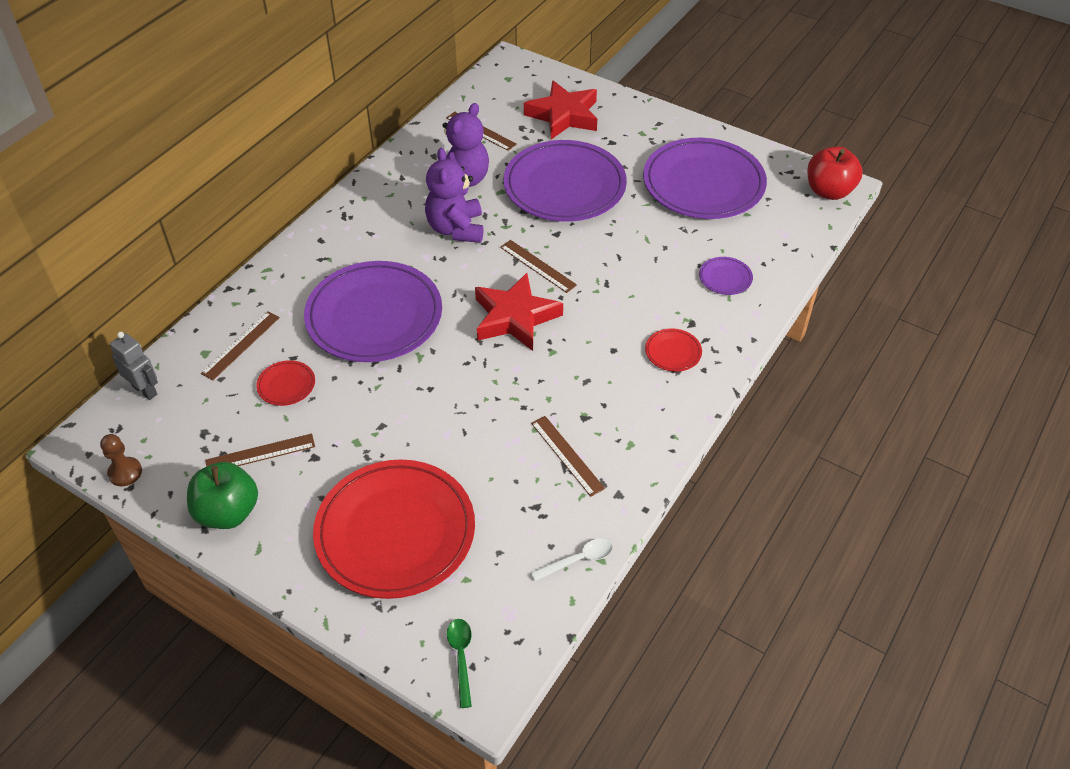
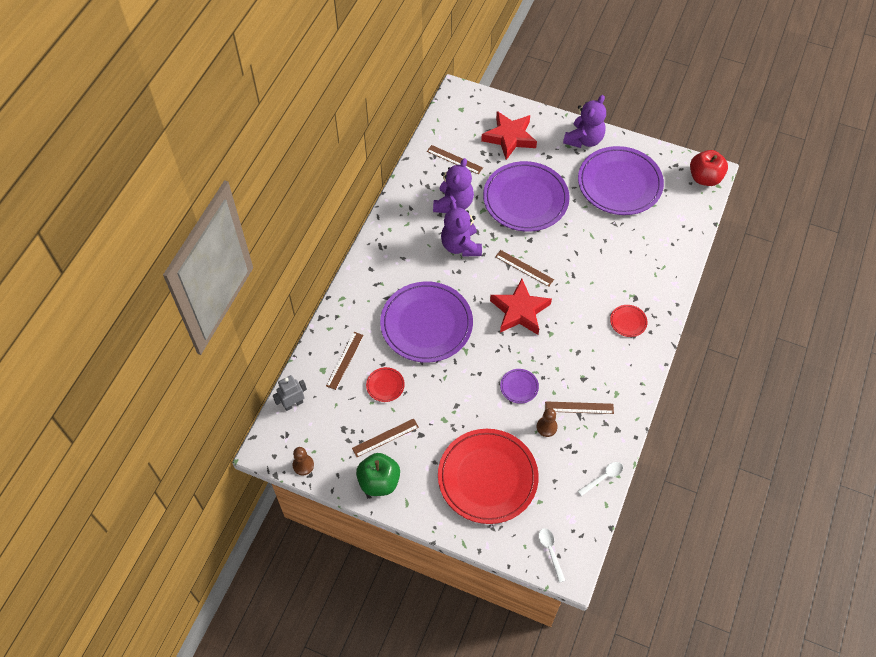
camera: 10 degrees left, 10 degrees up
grey robot [110,332,158,400] -> grey robot turned 60 degrees counterclockwise [273,375,307,411]
green spoon [447,619,472,708] -> white spoon [539,528,565,582]
brown ruler [531,416,605,497] -> brown ruler turned 45 degrees counterclockwise [545,401,614,414]
purple plate [699,257,753,295] -> purple plate moved to [500,369,539,404]
none -> brown pawn [537,408,558,437]
none -> purple teddy bear [563,95,606,148]

